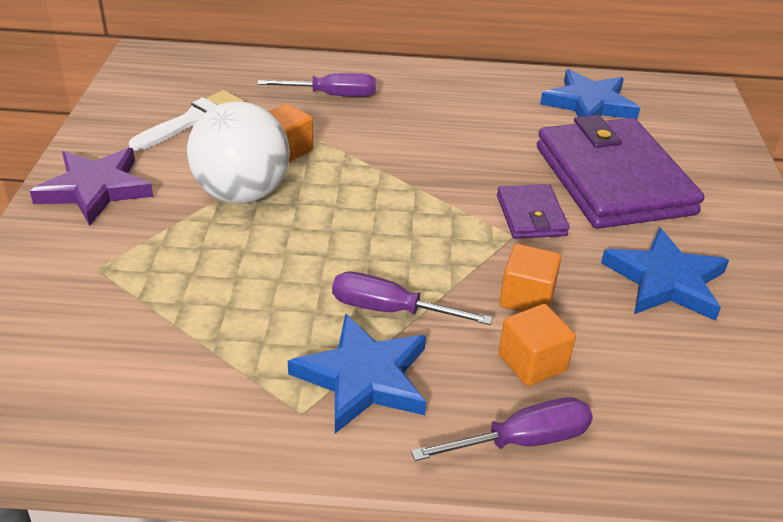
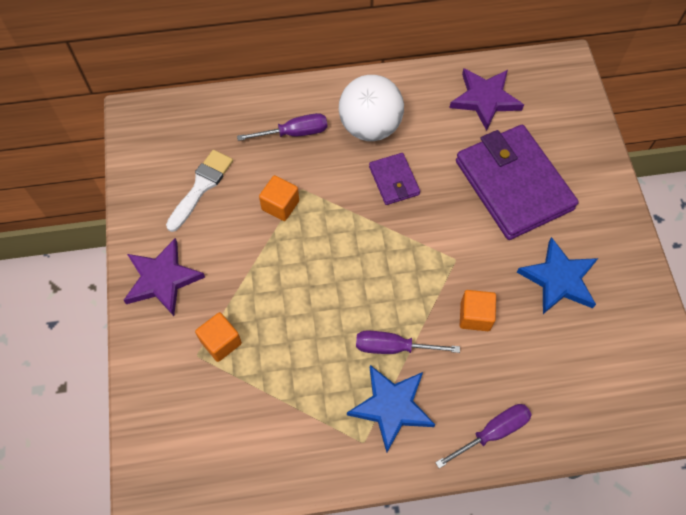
camera: 10 degrees left, 25 degrees up
white ball [187,101,290,204] -> white ball moved to [339,75,404,141]
purple wallet [497,184,570,239] -> purple wallet moved to [369,153,420,205]
orange cube [498,304,576,386] -> orange cube moved to [195,312,242,362]
blue star [540,69,640,119] -> purple star [449,68,524,131]

